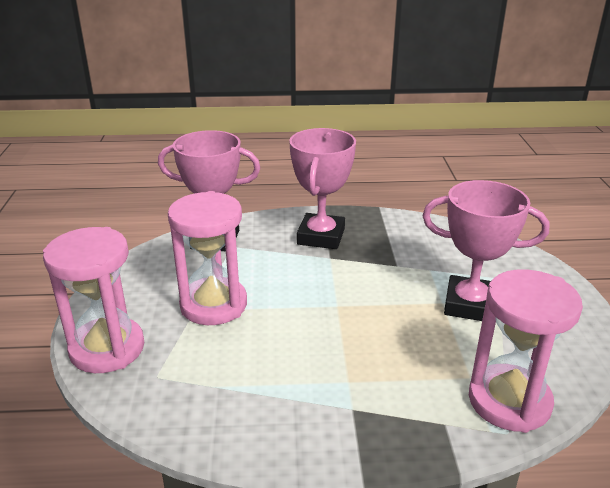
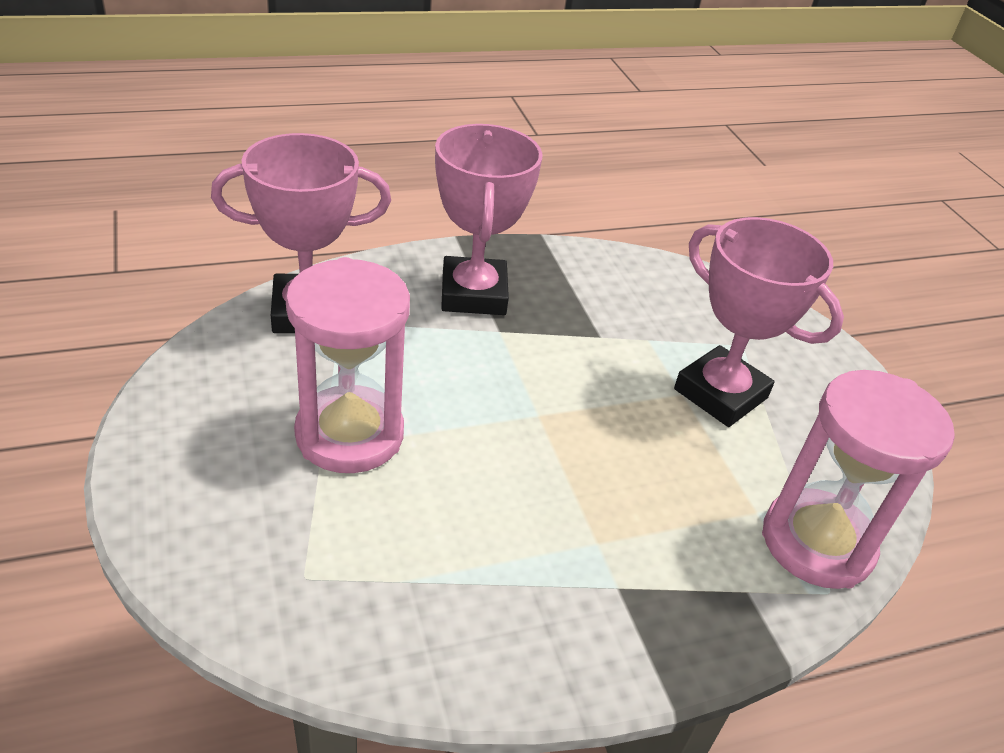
camera: 20 degrees left, 10 degrees up
pink hourglass [43,227,144,373] -> none
pink trophy [422,180,549,321] -> pink trophy turned 45 degrees clockwise [674,217,844,427]

